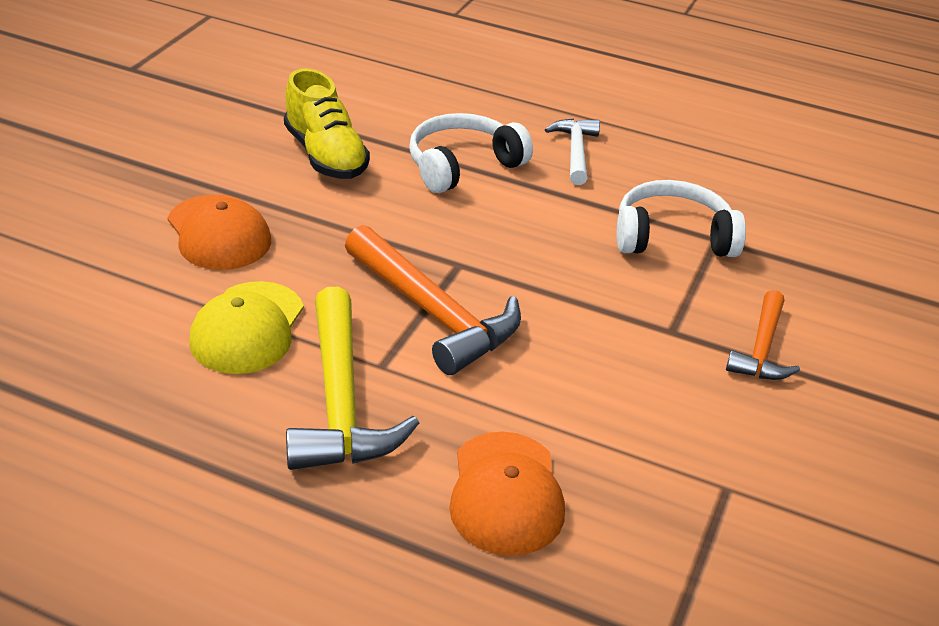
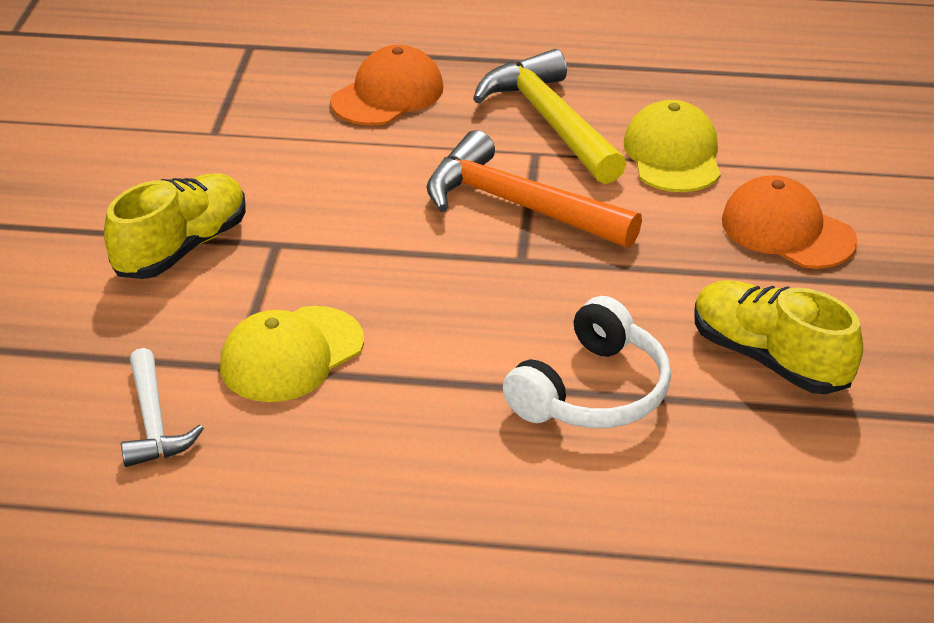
camera: 165 degrees right, 0 degrees up
orange cap [449,431,565,556] -> orange cap turned 60 degrees clockwise [330,45,444,125]
white hammer [545,119,600,185] -> white hammer moved to [121,348,204,467]
white headphones [617,180,746,257] -> yellow cap [220,306,364,402]
orange hammer [726,290,800,380] -> yellow shoe [104,174,246,279]

